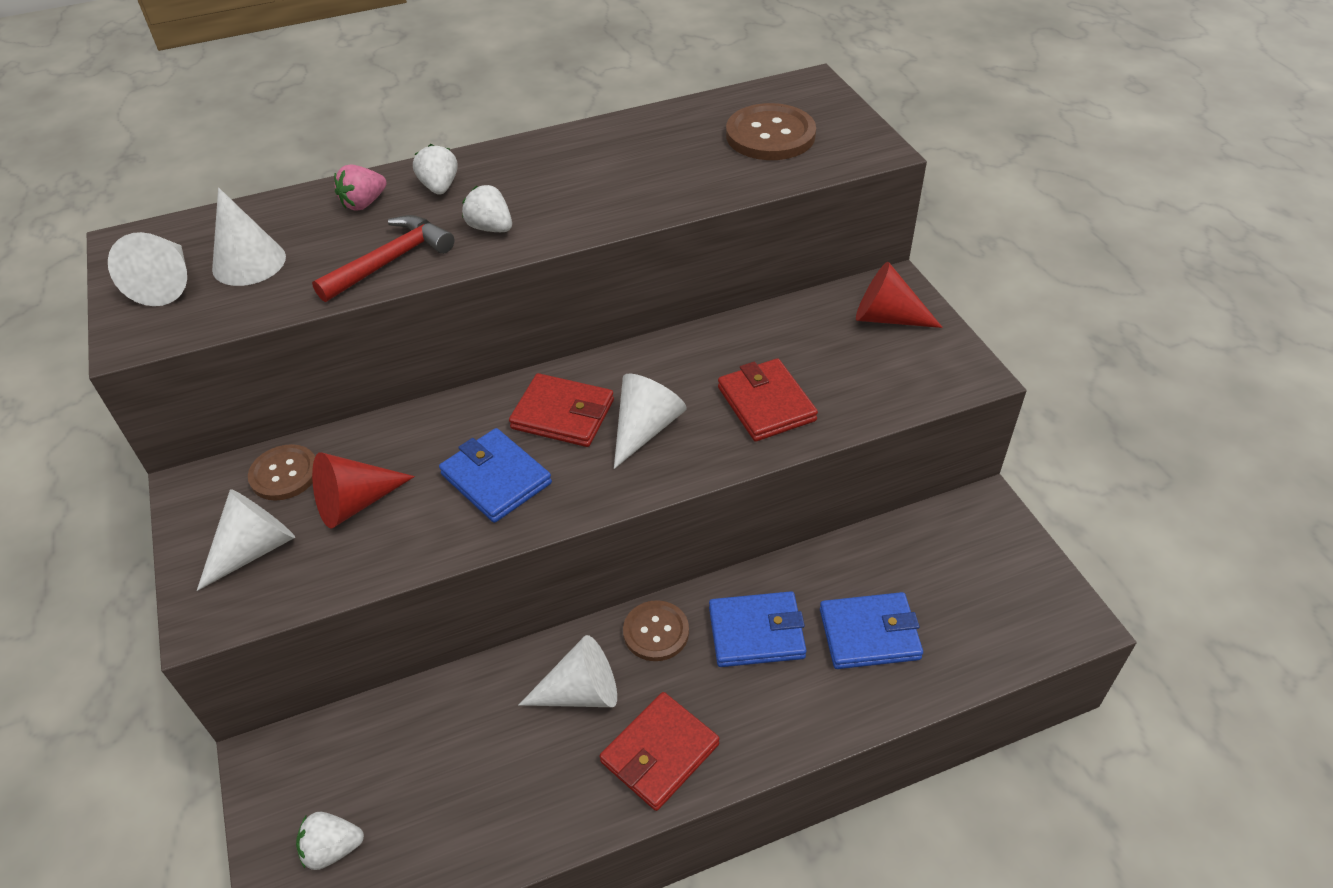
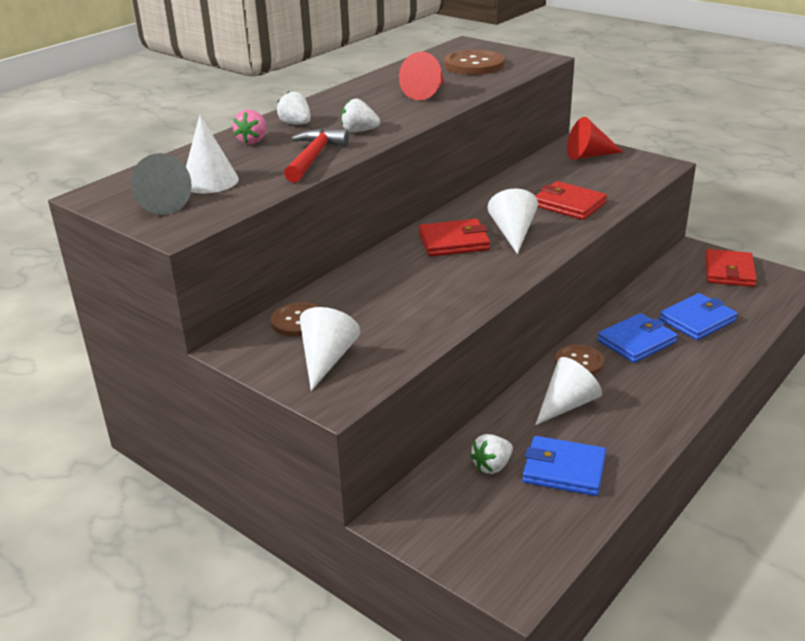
camera: 30 degrees left, 15 degrees down
white cone [108,232,187,306] -> grey cone [131,153,192,215]
white strawberry [296,812,364,870] -> white strawberry moved to [470,434,513,474]
red cone [312,452,415,528] -> red cone moved to [399,52,444,100]
blue wallet [439,428,552,523] -> blue wallet moved to [522,436,606,496]
red wallet [600,692,720,811] -> red wallet moved to [705,249,757,287]

